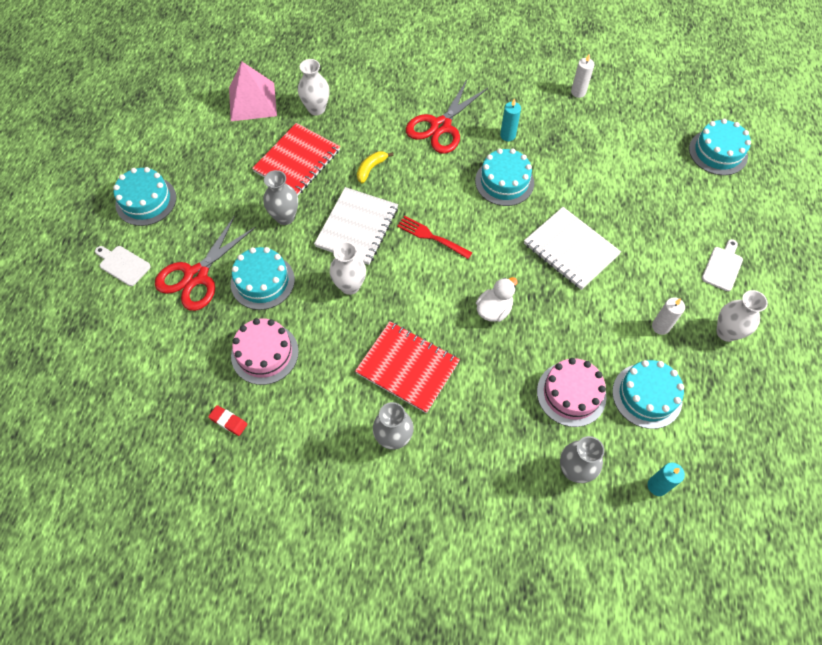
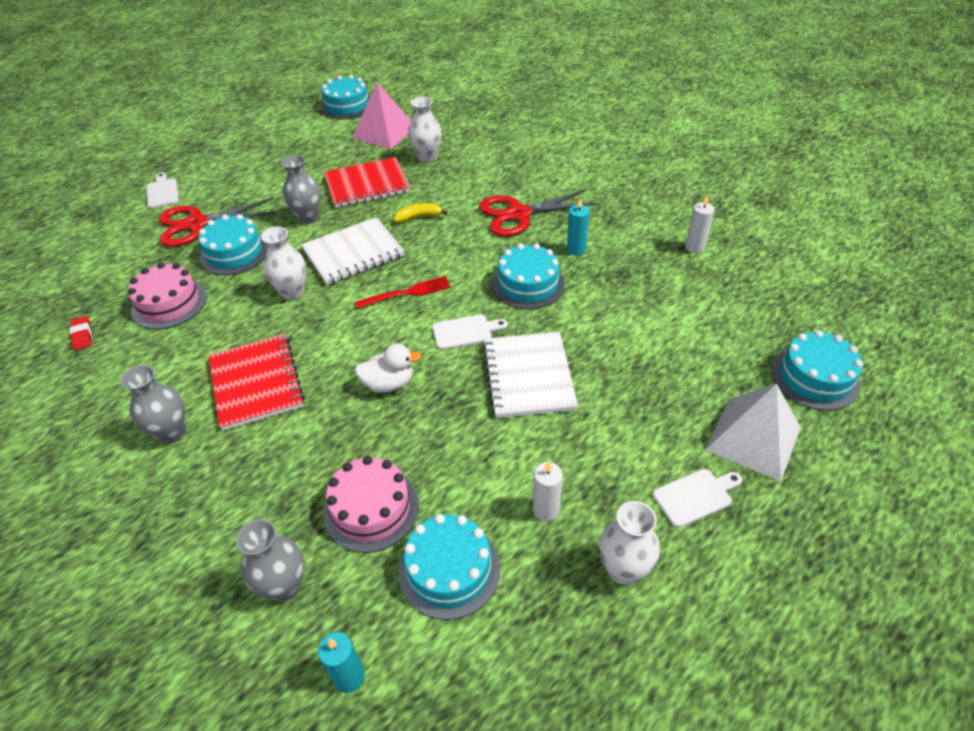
camera: 40 degrees right, 15 degrees down
turquoise cake [113,167,176,226] -> turquoise cake moved to [321,75,370,120]
red fork [397,216,472,259] -> red fork turned 90 degrees clockwise [355,276,451,309]
none -> white cutting board [432,314,508,350]
none -> white pyramid [705,384,801,481]

